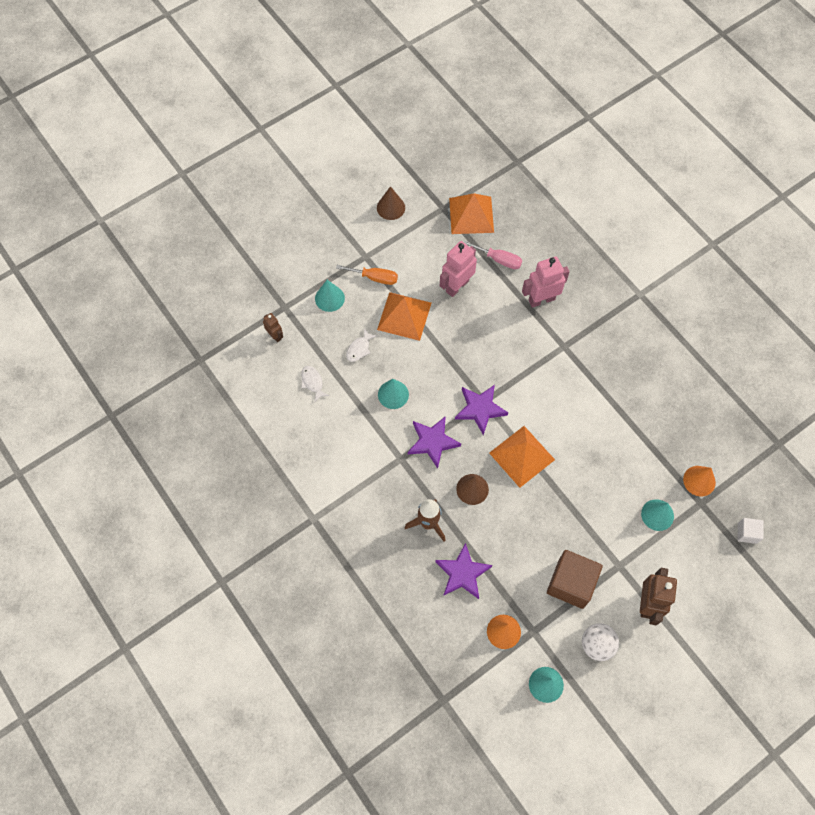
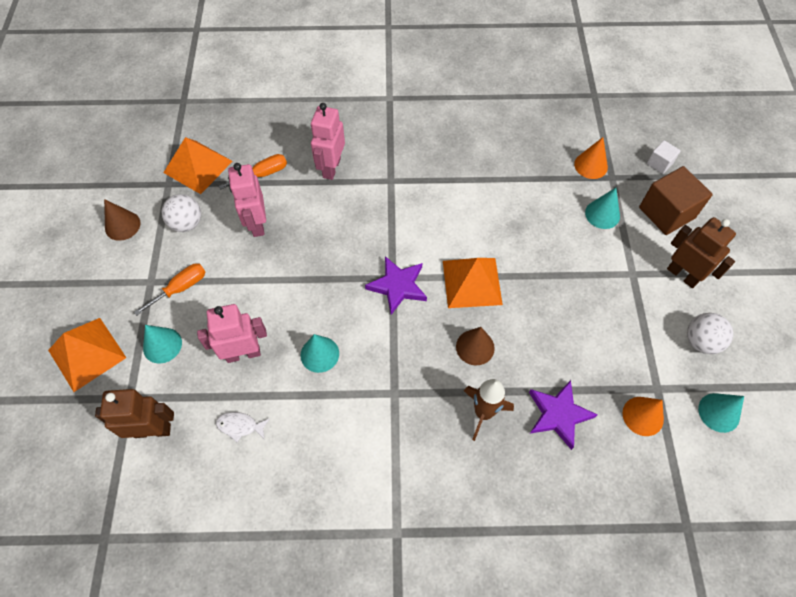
camera: 55 degrees left, 5 degrees down
brown robot [263,313,283,342] -> brown robot [95,389,174,438], size x1.82
white fish [346,328,377,362] -> pink robot [197,304,267,363]
orange pyramid [377,292,431,341] -> orange pyramid moved to [48,318,126,392]
purple star [408,416,461,468] -> none
pink screwdriver [464,240,522,269] -> orange screwdriver [219,154,287,189]
brown cube [547,550,603,609] -> brown cube moved to [639,166,713,235]
none -> white ball [161,194,201,232]

